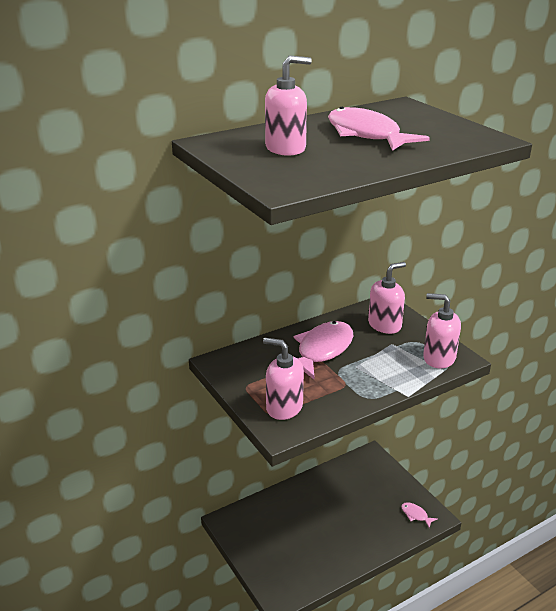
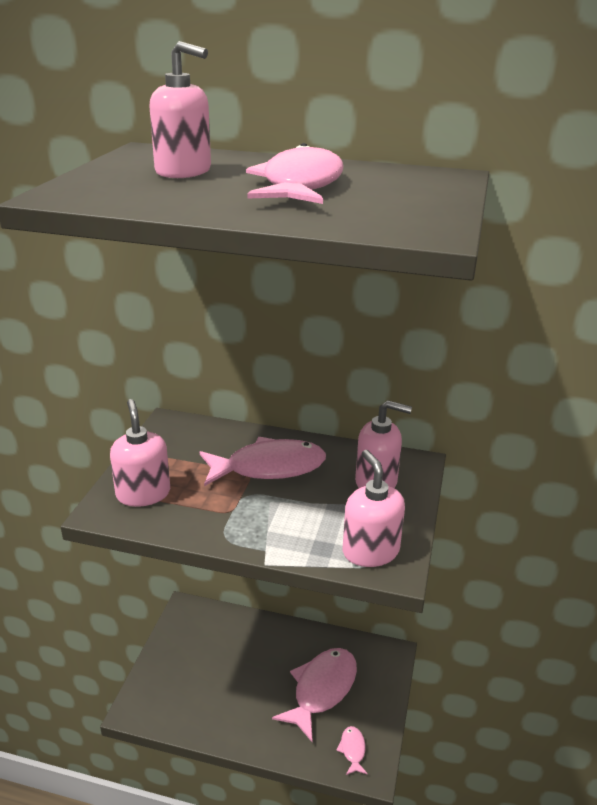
camera: 45 degrees right, 0 degrees up
none -> pink fish [272,648,357,742]

